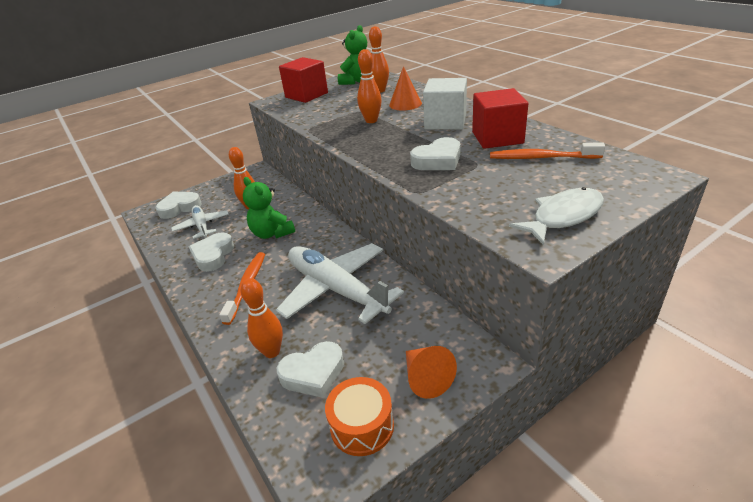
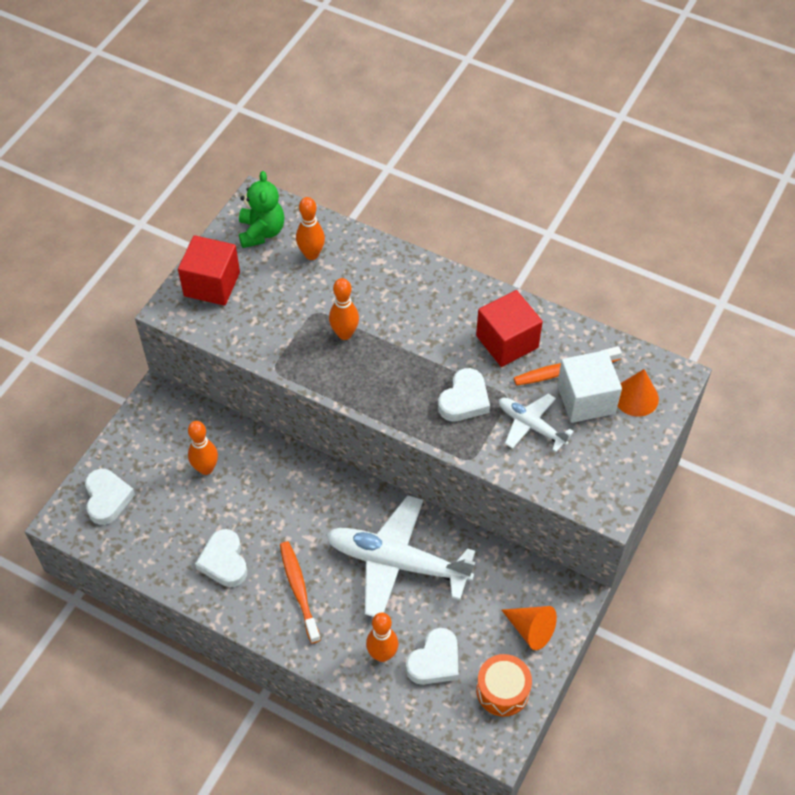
camera: 30 degrees left, 20 degrees up
white heart [156,191,202,219] -> white heart turned 135 degrees clockwise [85,469,135,525]
white plane [171,205,229,239] -> white plane moved to [499,393,574,452]
green teddy bear [243,177,295,239] -> none
orange cone [389,66,422,111] -> orange cone moved to [617,369,659,417]
white cube [423,78,467,130] -> white cube moved to [557,350,622,423]
white fish [509,187,604,245] -> none

